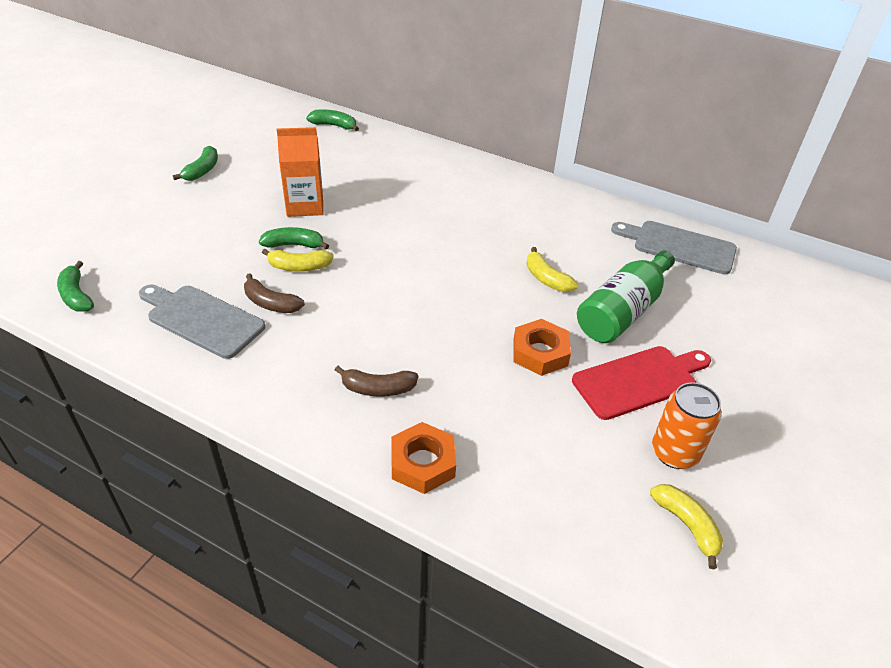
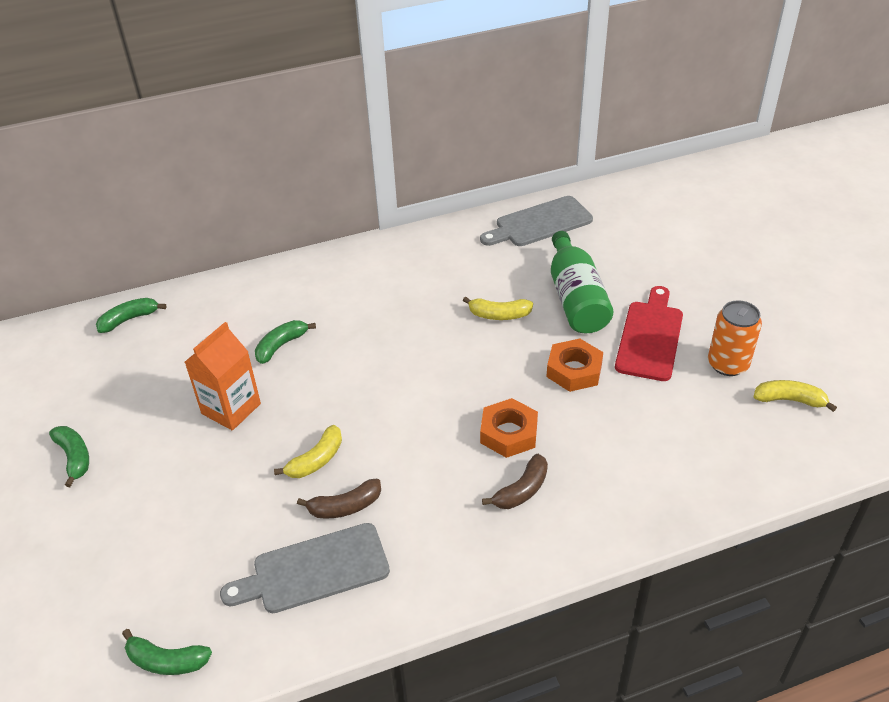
camera: 45 degrees left, 0 degrees up
green banana [259,227,329,250] -> green banana moved to [255,320,316,364]
orange nut [391,422,456,494] -> orange nut moved to [480,398,538,458]

